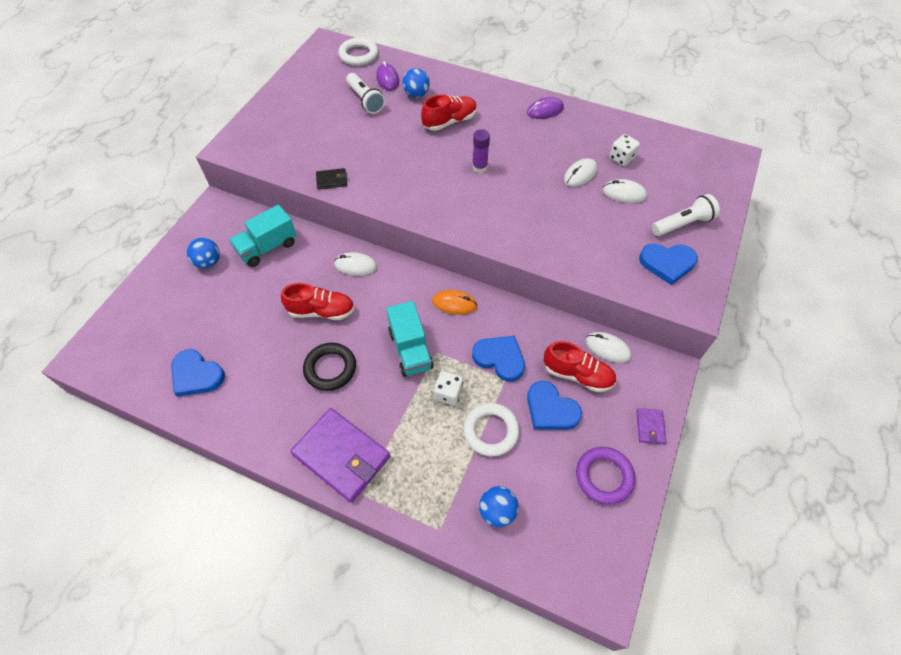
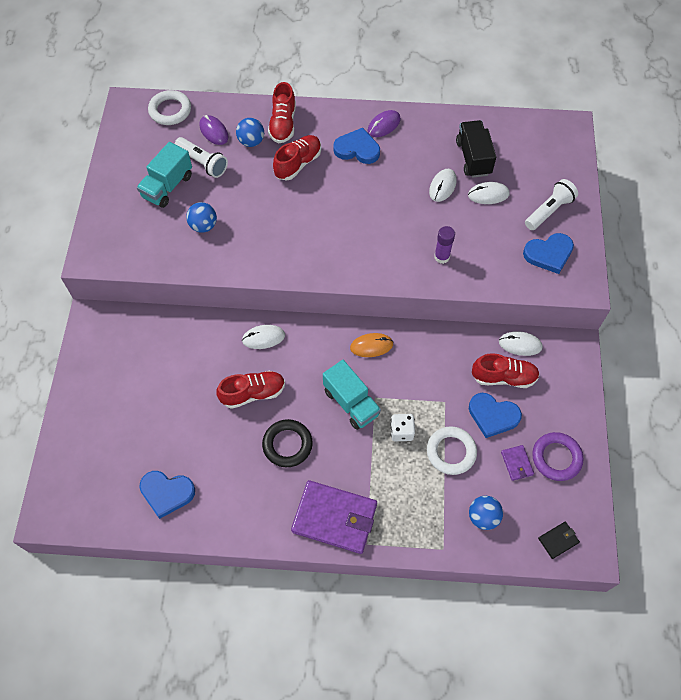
camera: 20 degrees left, 5 degrees up
blue ball [187,238,220,268] -> blue ball moved to [186,202,217,233]
turquoise truck [229,205,297,267] -> turquoise truck moved to [137,142,192,208]
black wallet [316,168,347,190] -> black wallet moved to [538,522,580,559]
purple glue stick [472,129,490,173] -> purple glue stick moved to [434,226,455,264]
blue heart [472,336,525,382] -> blue heart moved to [333,128,380,164]
white dice [610,134,640,166] -> black truck [456,120,496,178]
purple wallet [636,408,666,444] -> purple wallet moved to [501,445,534,481]
none -> red shoe [268,82,296,143]

